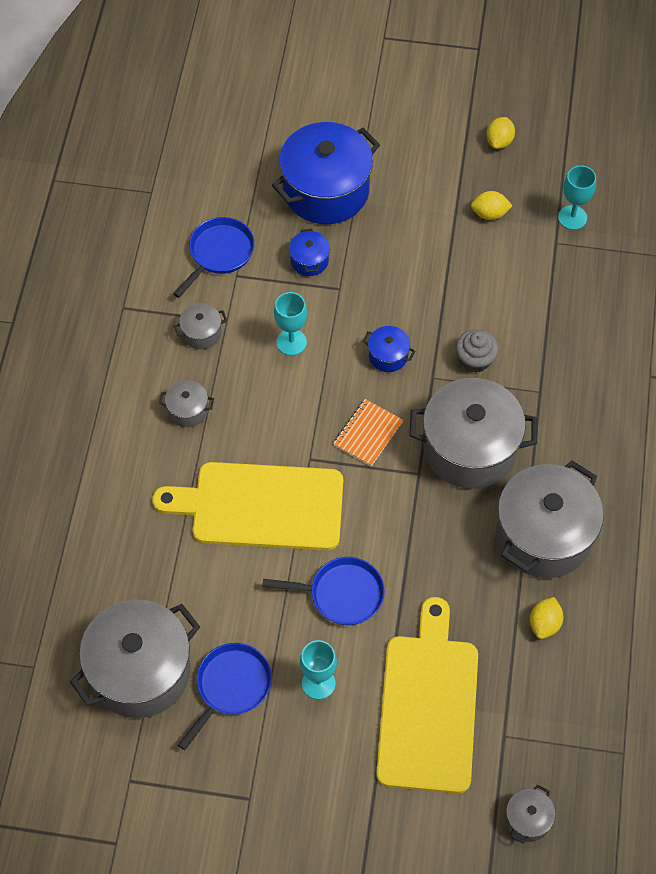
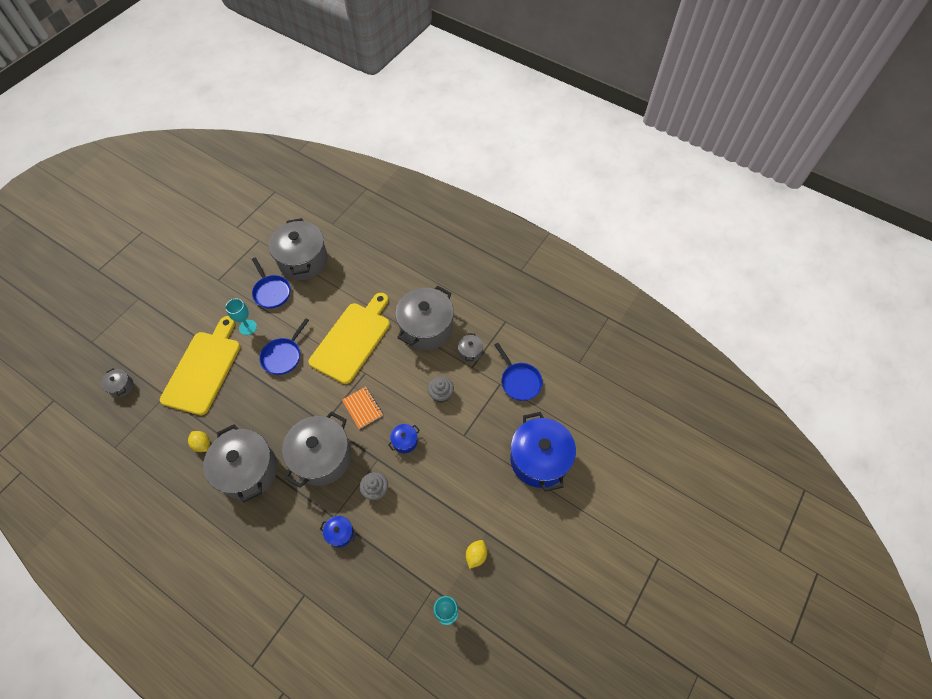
camera: 115 degrees right, 0 degrees up
grey pot [159,380,214,427] -> grey pot [395,286,454,351], size x2.30
turquoise goblet [274,292,307,356] -> grey cupcake [428,377,454,403]
blue pot [289,229,330,276] -> blue pot moved to [320,516,356,547]
yellow cutting board [376,597,478,794] -> yellow cutting board turned 105 degrees counterclockwise [160,316,240,415]
yellow lemon [486,117,515,149] -> none

